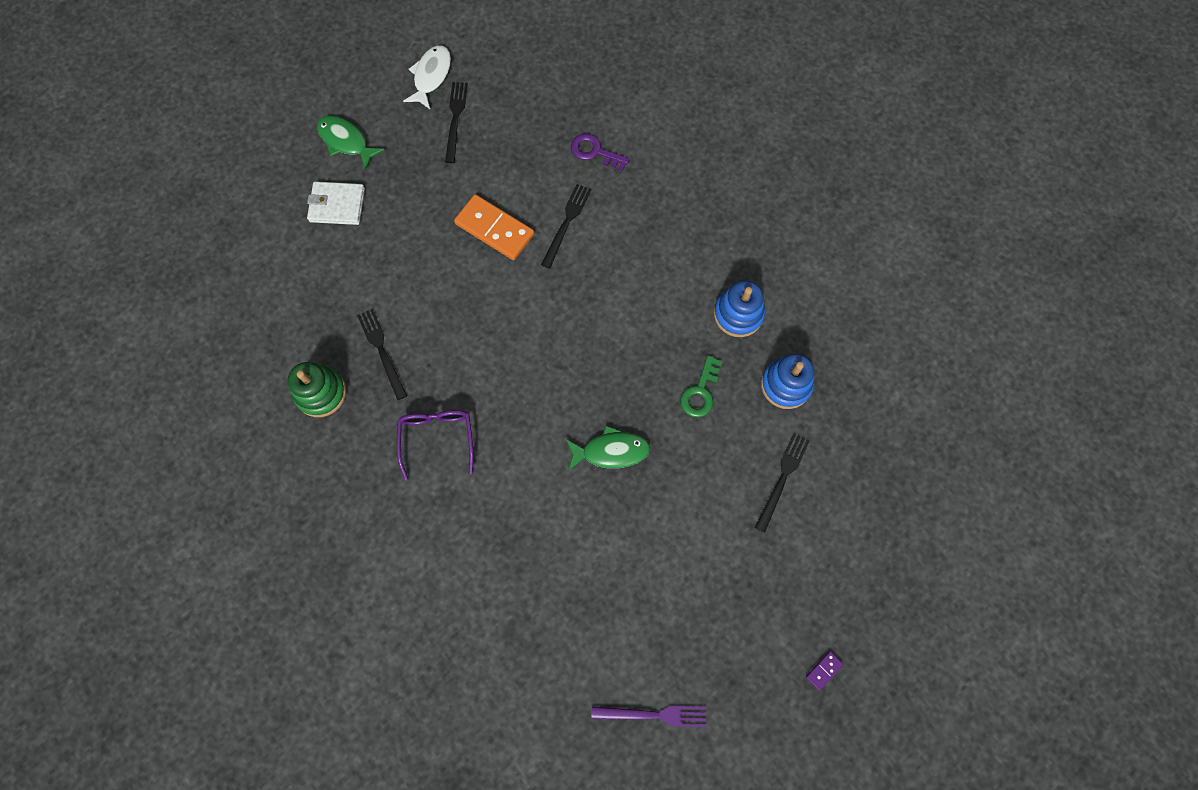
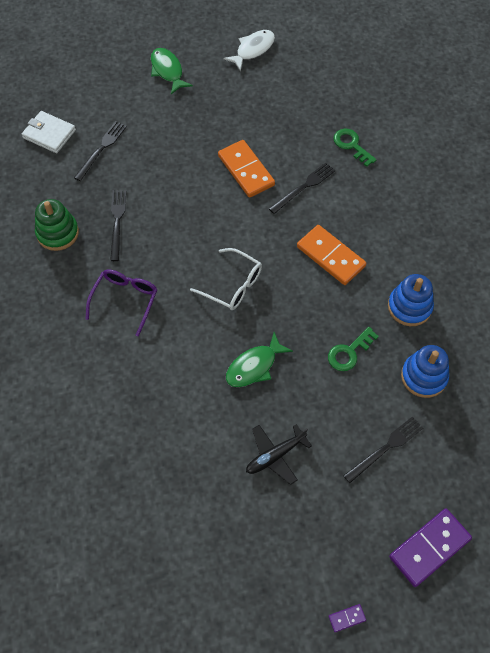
camera: 25 degrees right, 10 degrees down
white wallet [307,181,365,225] -> white wallet moved to [22,111,76,153]
black fork [445,82,468,163] -> black fork moved to [74,121,127,181]
green fish [566,425,650,471] -> green fish turned 120 degrees clockwise [226,332,293,387]
purple key [571,133,629,171] -> green key [333,129,377,167]
purple fork [591,705,706,727] -> none
none -> white glasses [190,248,262,310]
none -> black plane [246,424,312,485]
none -> orange domino [297,225,366,285]
none -> purple domino [389,508,472,587]

